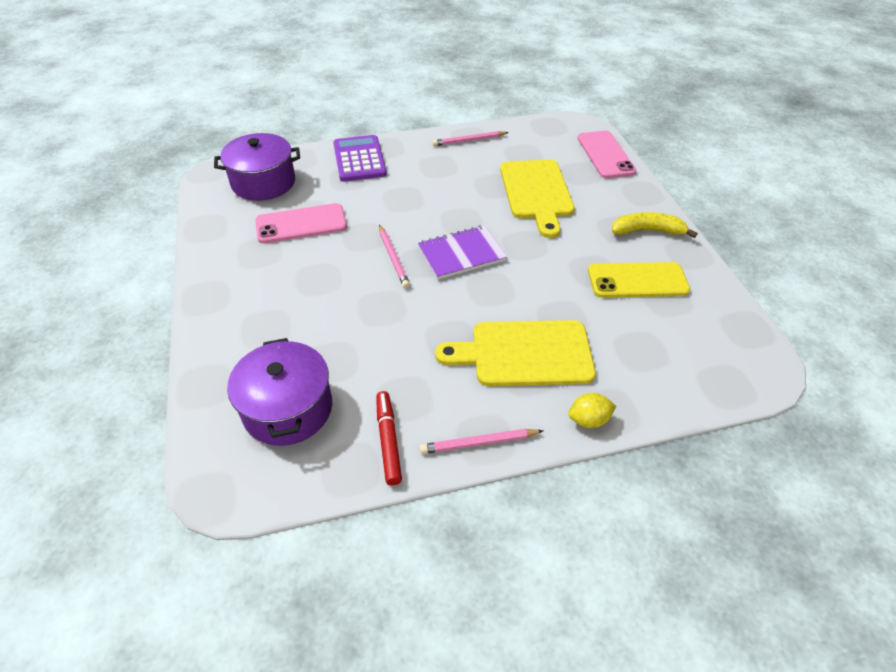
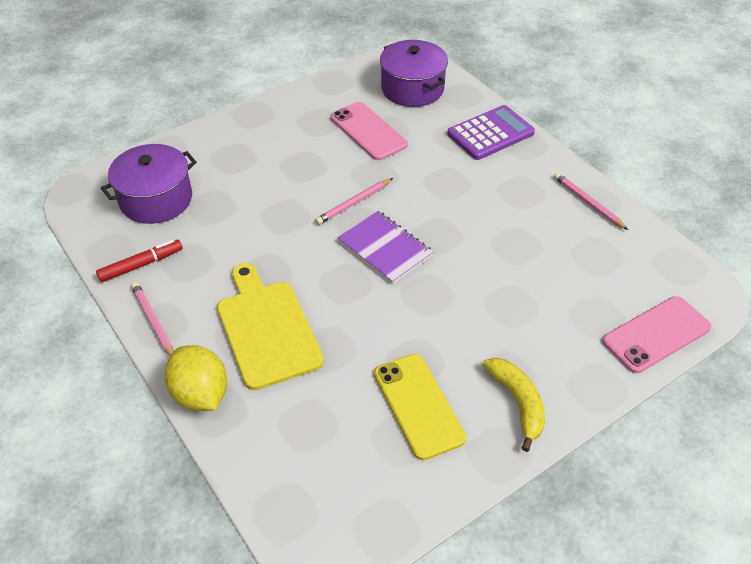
camera: 70 degrees right, 0 degrees up
yellow cutting board [500,159,575,238] -> none
yellow lemon [568,393,616,428] -> yellow lemon [164,345,227,411], size x1.72

